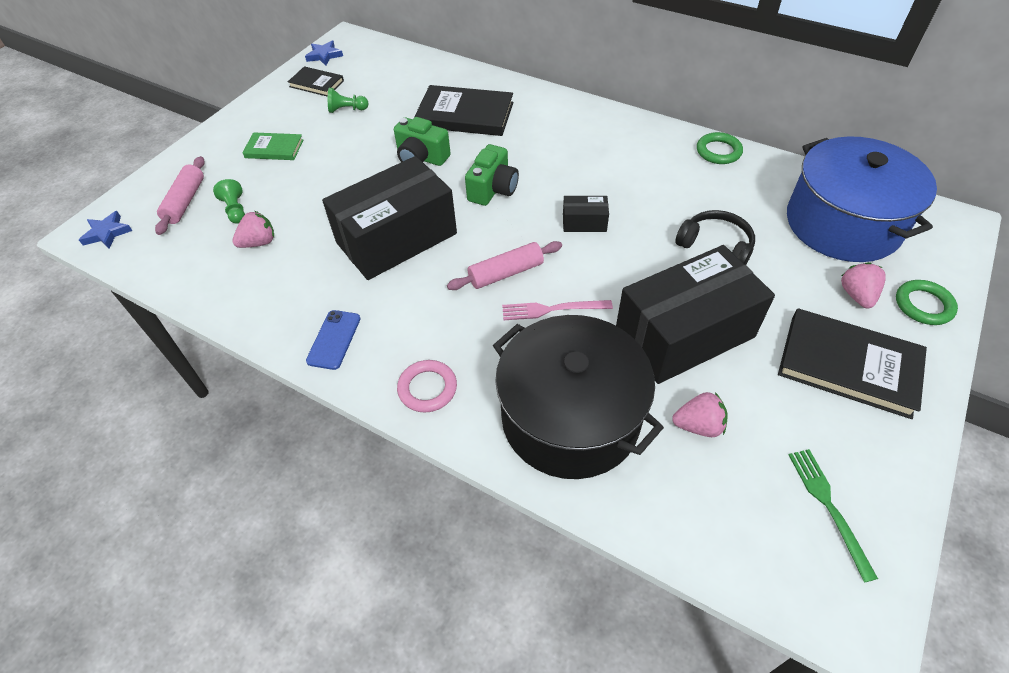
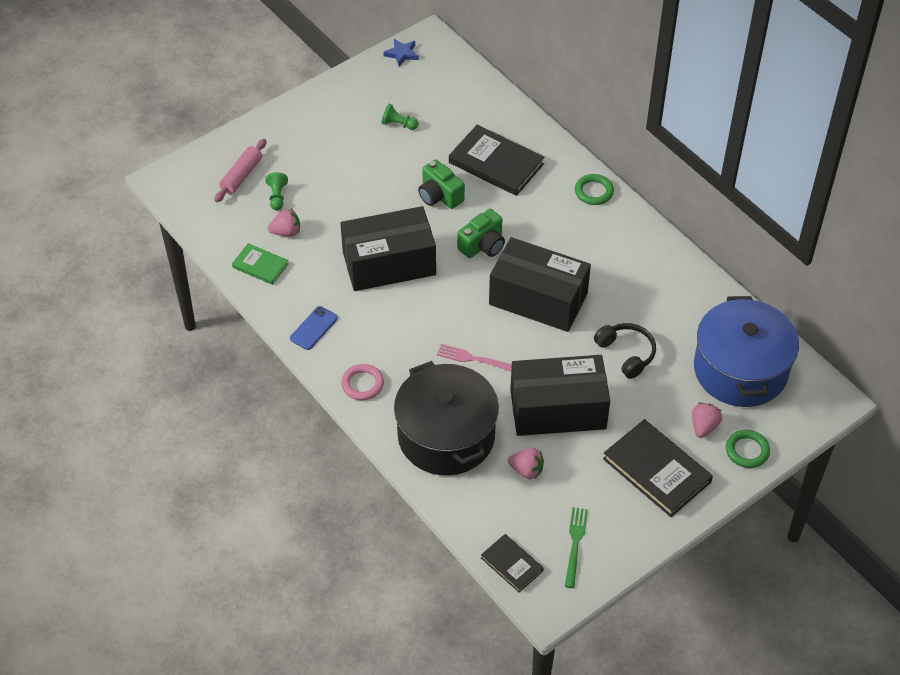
camera: 20 degrees right, 0 degrees up
blue star [79,211,132,249] -> none
green book [242,132,303,160] -> green book moved to [232,243,288,285]
black book [288,66,344,97] -> black book moved to [481,534,544,592]
pink rolling pin [447,241,562,290] -> none
black box [563,196,609,232] -> black box [489,237,591,332], size x2.39
green ring [697,132,743,164] -> green ring moved to [575,174,614,205]

